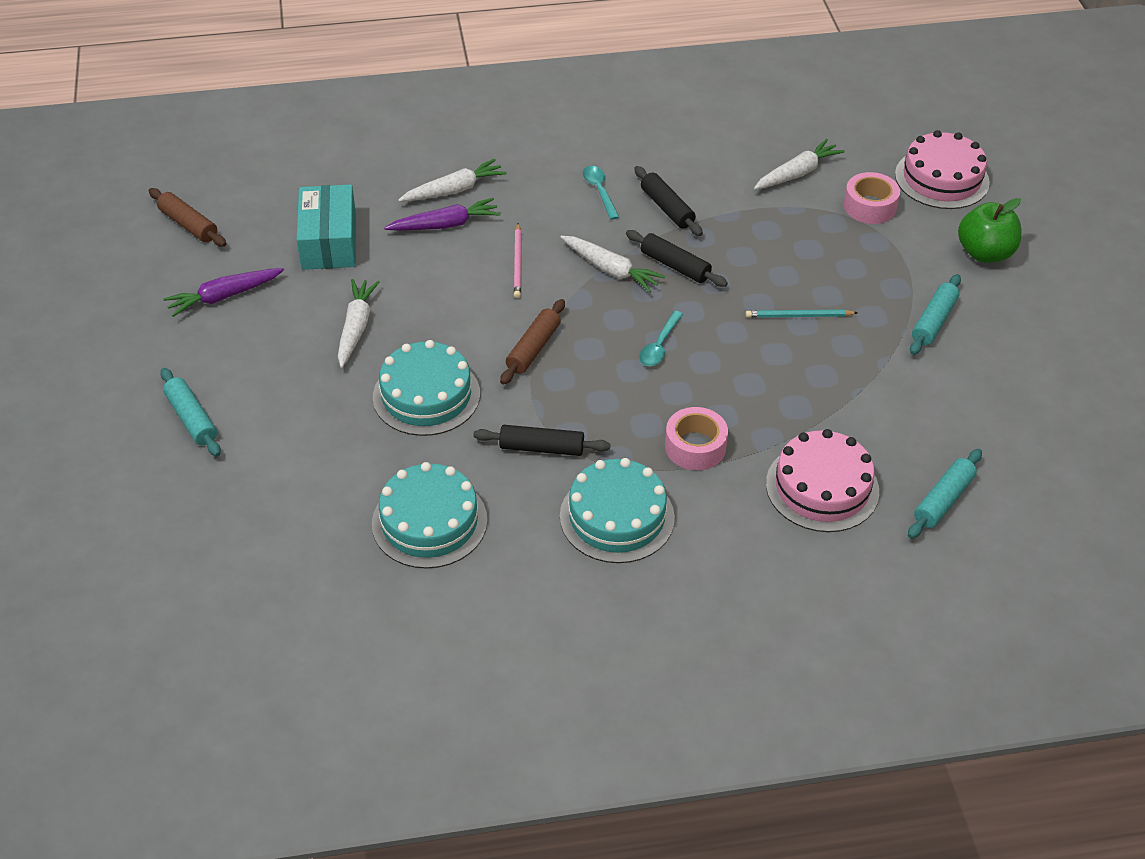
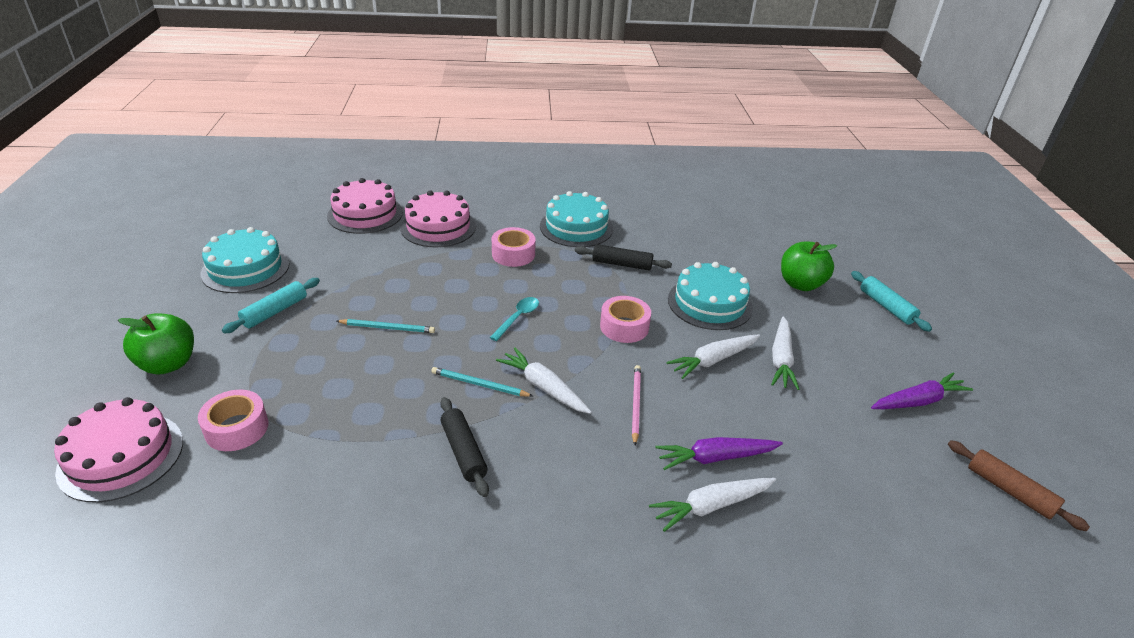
camera: 175 degrees left, 10 degrees down
turquoise box [296,184,356,270] -> none
turquoise cake [372,462,487,569] -> turquoise cake moved to [201,227,290,293]
brown rolling pin [500,299,565,385] -> pink tape [600,296,651,343]
turquoise spoon [583,166,619,220] -> none
black rolling pin [626,230,728,287] -> turquoise pencil [431,367,533,397]
white carrot [754,139,845,190] -> white carrot moved to [666,335,760,379]
turquoise rolling pin [908,449,982,539] -> pink cake [327,178,403,234]
none -> green apple [781,242,837,291]

